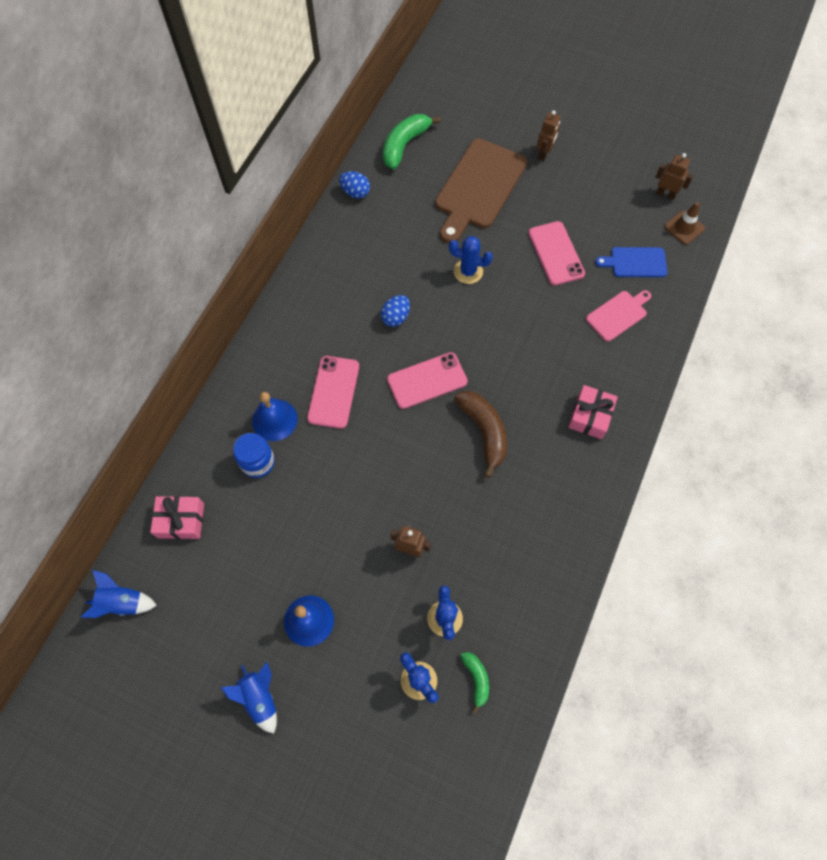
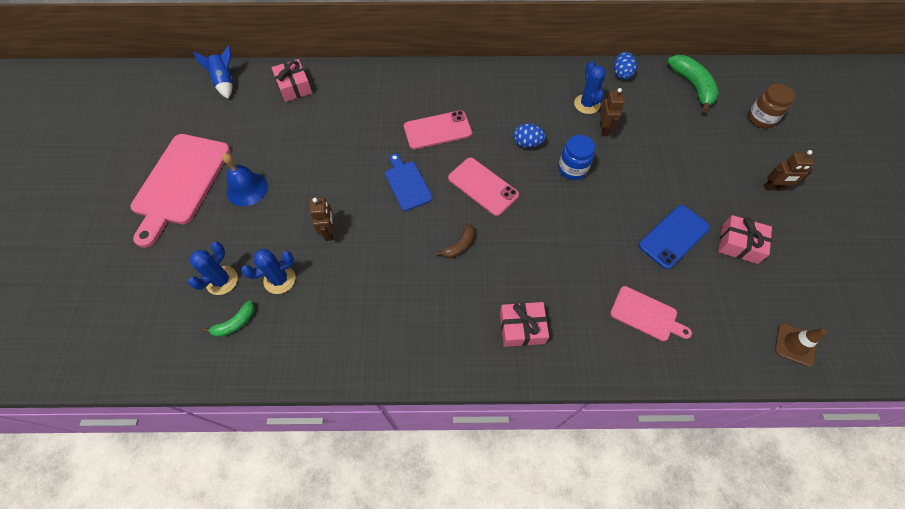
camera: 65 degrees right, 5 degrees down
blue rocket [221,662,277,734] -> pink cutting board [130,134,231,248]
blue jar [233,433,275,478] -> blue jar moved to [558,135,595,180]
blue bell [252,392,298,441] -> none
green banana [383,114,441,169] -> green banana turned 60 degrees clockwise [667,55,719,113]
brown cutting board [435,138,527,243] -> none
blue cactus [449,236,493,284] -> blue cactus moved to [574,61,605,114]
brown banana [454,391,507,478] -> brown banana [435,224,475,258], size x0.55
pink phone [528,221,585,286] -> blue phone [639,205,710,269]
blue cutting board [595,247,668,277] -> blue cutting board moved to [385,154,432,211]
brown robot [655,153,693,200] -> brown robot moved to [600,88,625,136]
none -> pink gift [718,215,772,264]
none -> brown jar [748,84,795,128]

